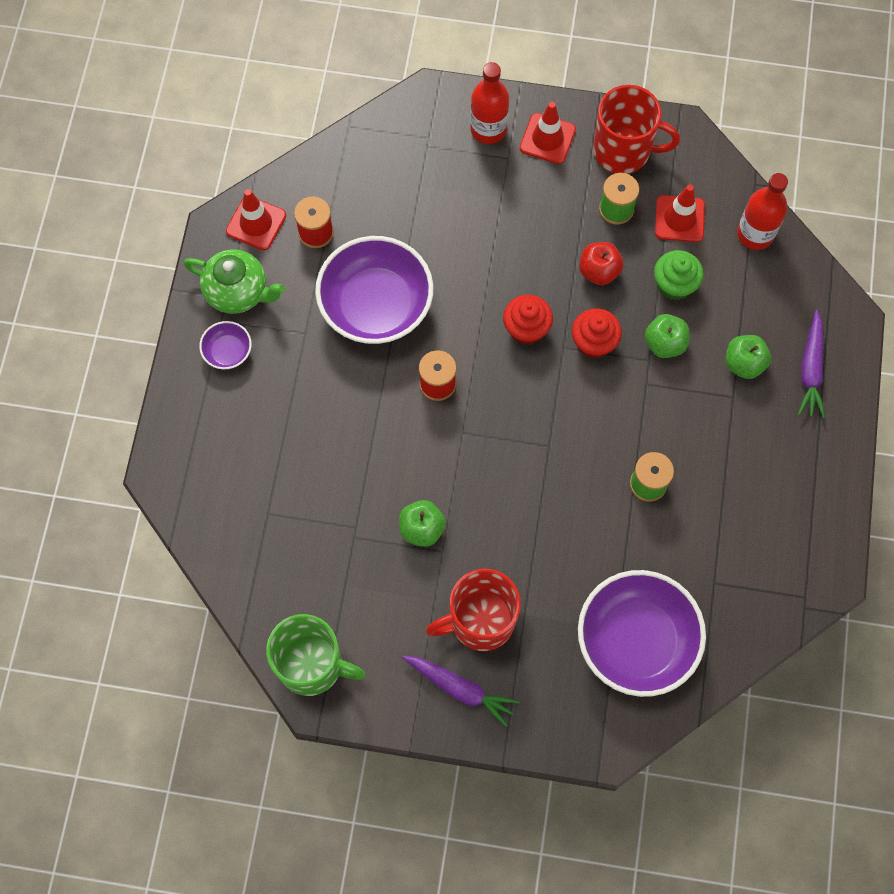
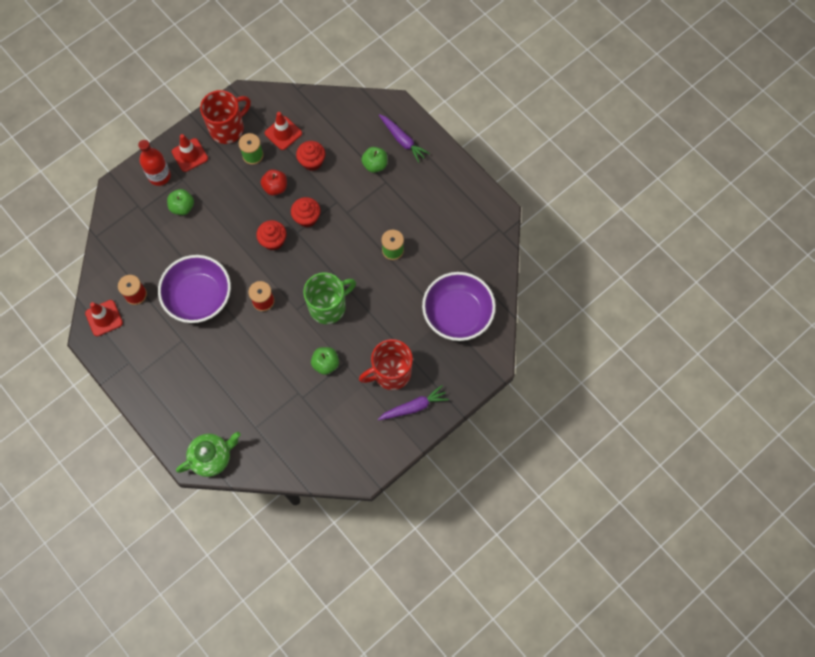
camera: 50 degrees left, 0 degrees up
green teapot [184,249,285,314] -> green teapot moved to [176,432,241,477]
purple bowl [199,321,252,369] -> none
green mug [266,614,365,696] -> green mug moved to [303,273,356,324]
red mug [426,569,521,651] -> red mug turned 45 degrees clockwise [359,339,413,390]
green apple [645,314,690,358] -> green apple moved to [167,189,194,215]
green cupcake [654,250,704,300] -> red cupcake [296,141,325,171]
red bottle [737,173,788,250] -> none

